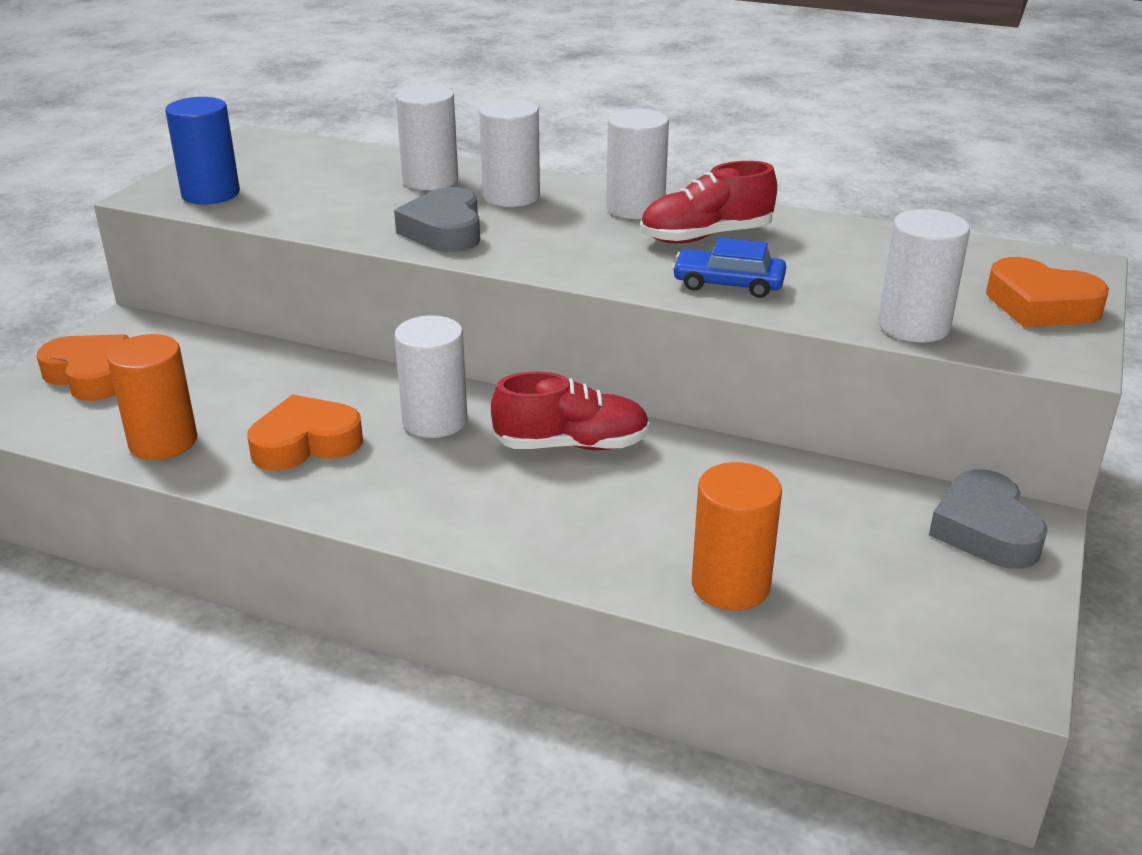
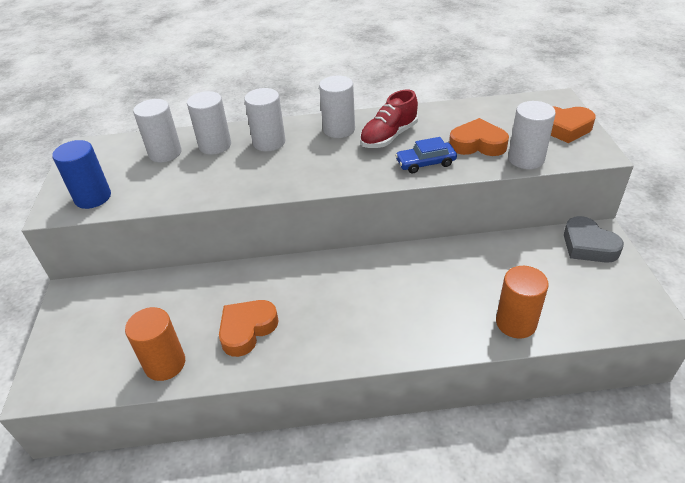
camera: 25 degrees left, 10 degrees up
orange heart [37,334,128,401] -> orange heart moved to [449,118,509,156]
grey heart [394,187,480,252] -> none
white cylinder [394,315,468,438] -> white cylinder moved to [133,99,182,162]
red shoe [491,372,650,450] -> none

